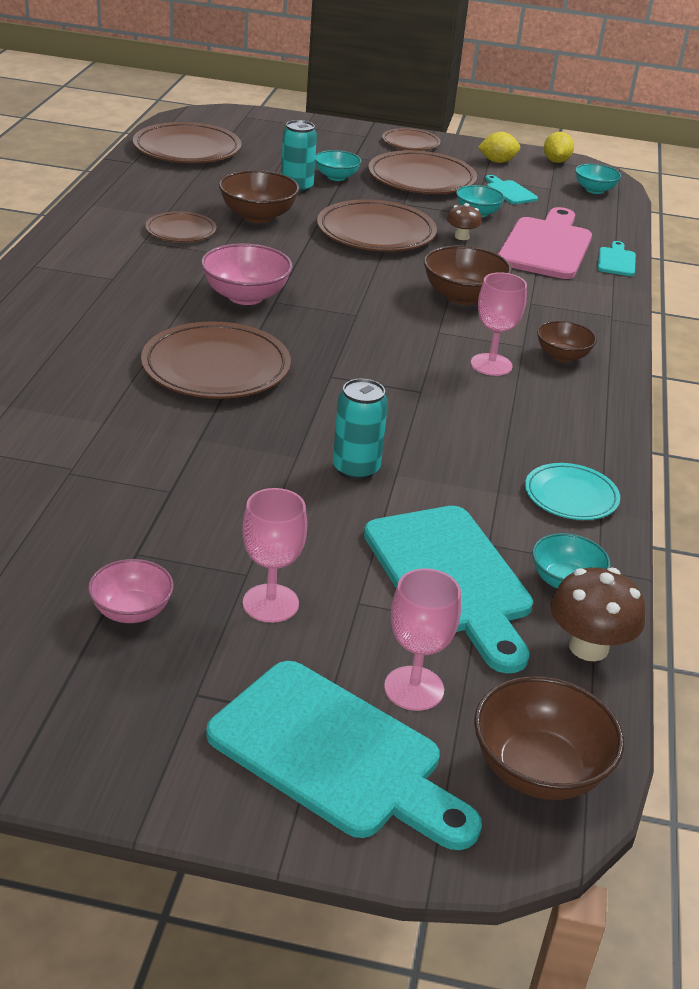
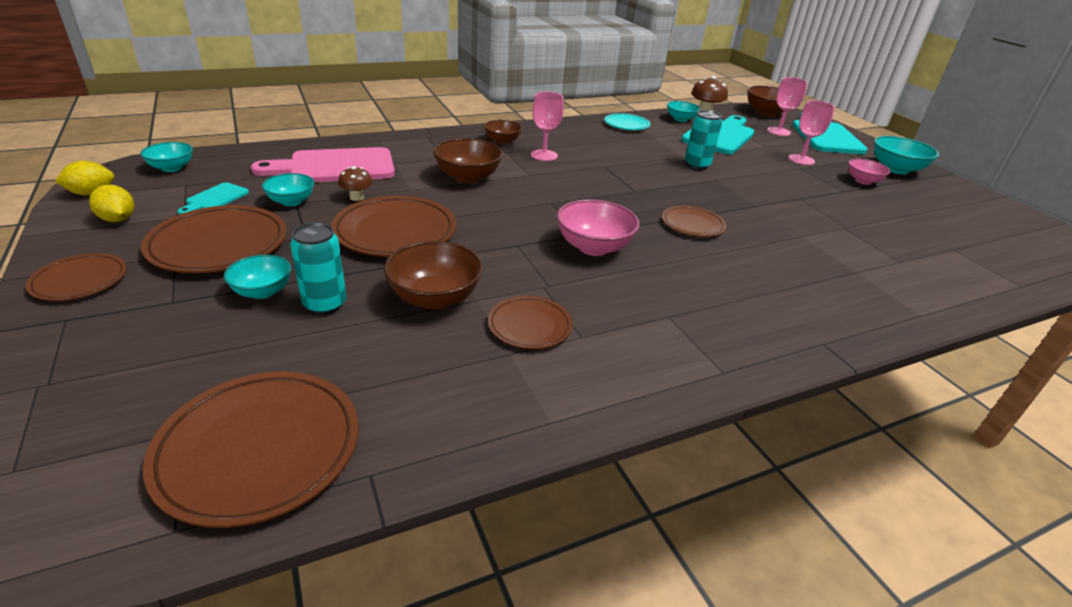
camera: 125 degrees left, 0 degrees up
brown plate [141,321,291,399] -> brown plate [662,206,726,237], size x0.57
turquoise cutting board [597,241,636,276] -> none
none -> turquoise bowl [874,136,939,174]

